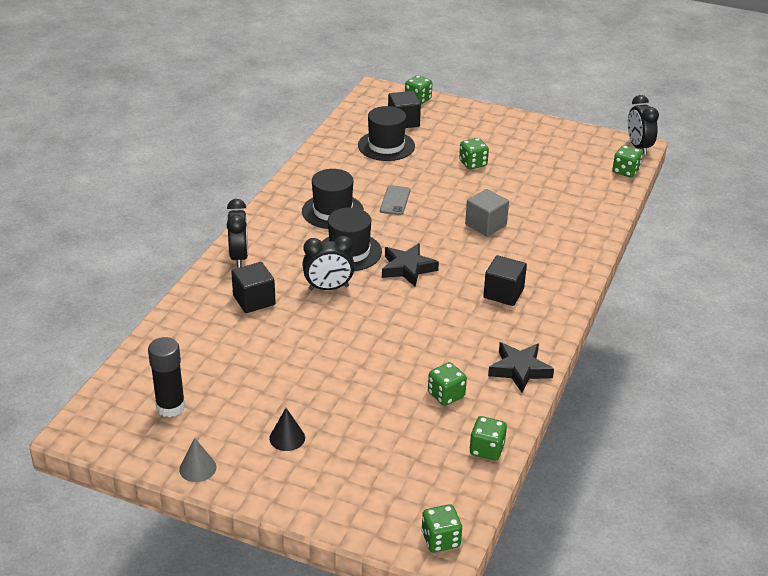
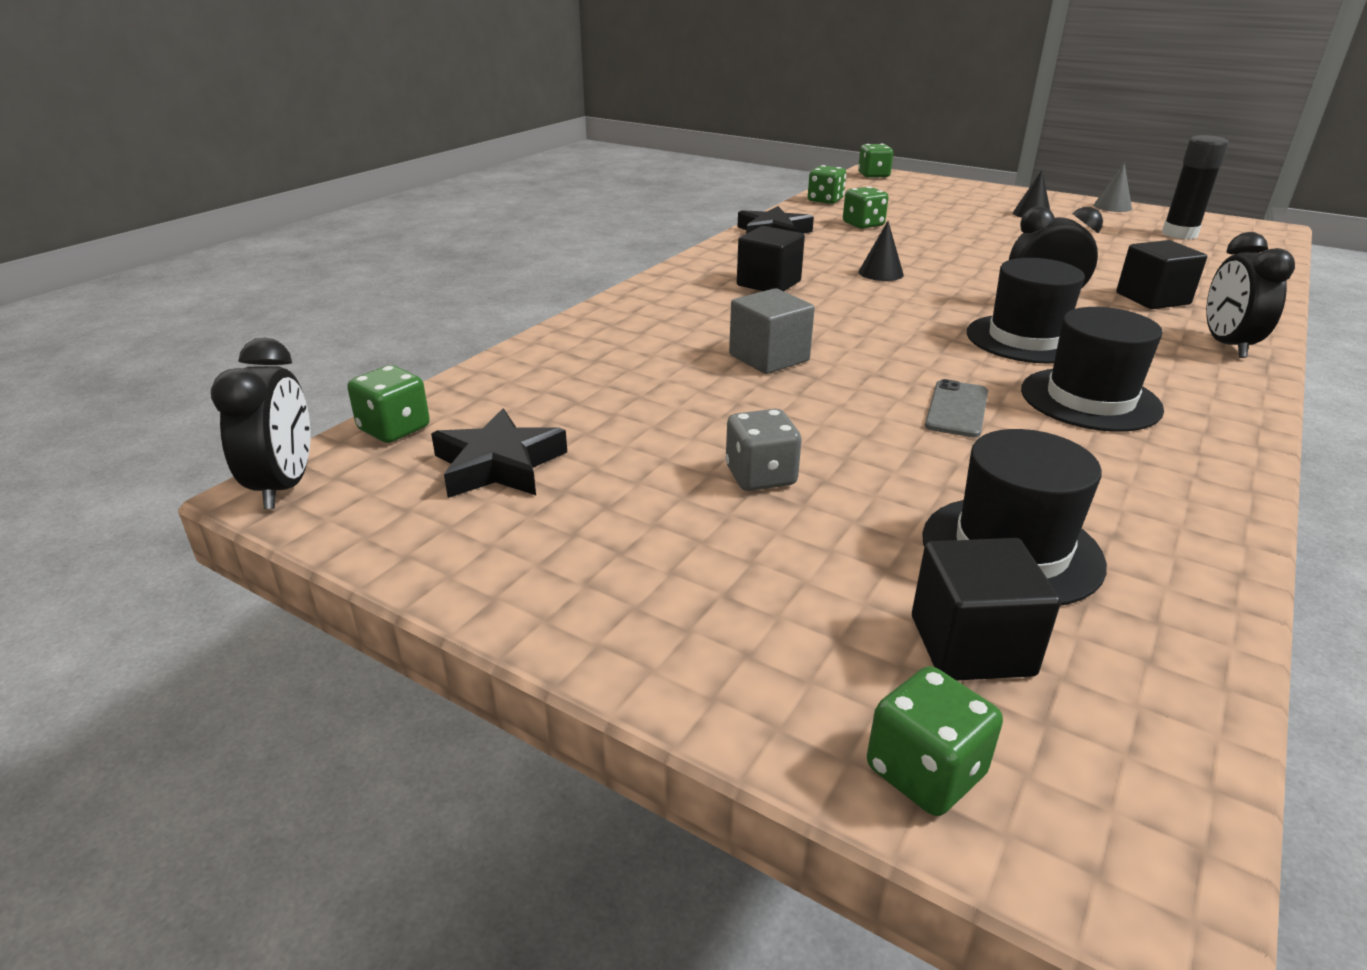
camera: 170 degrees left, 5 degrees down
black star [382,243,439,287] -> black star moved to [431,409,567,498]
green dice [459,138,489,169] -> grey dice [725,409,802,491]
none -> black cone [858,221,904,281]

